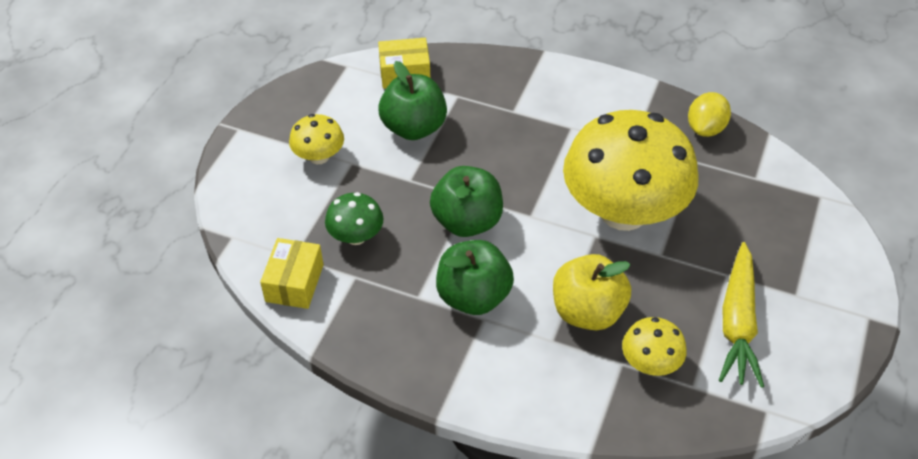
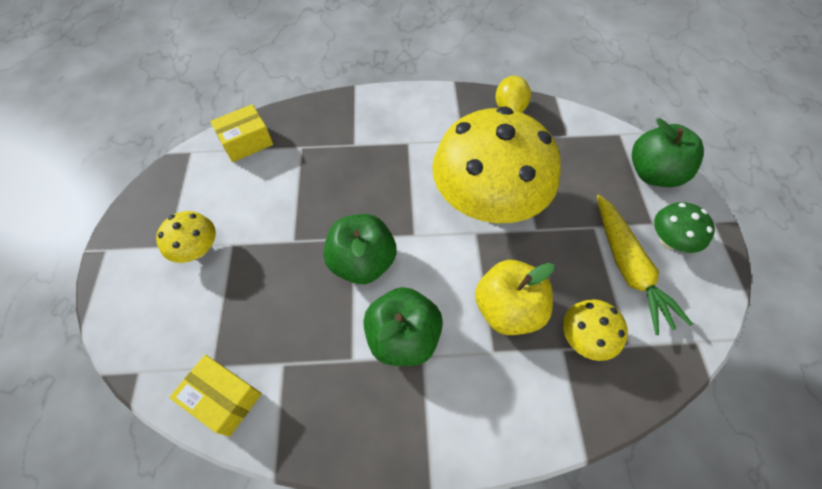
camera: 25 degrees left, 10 degrees up
yellow box [260,238,324,309] -> yellow box turned 45 degrees counterclockwise [169,355,262,437]
green mushroom [325,192,383,245] -> green mushroom moved to [654,202,715,253]
green apple [378,61,447,140] -> green apple moved to [632,118,704,187]

